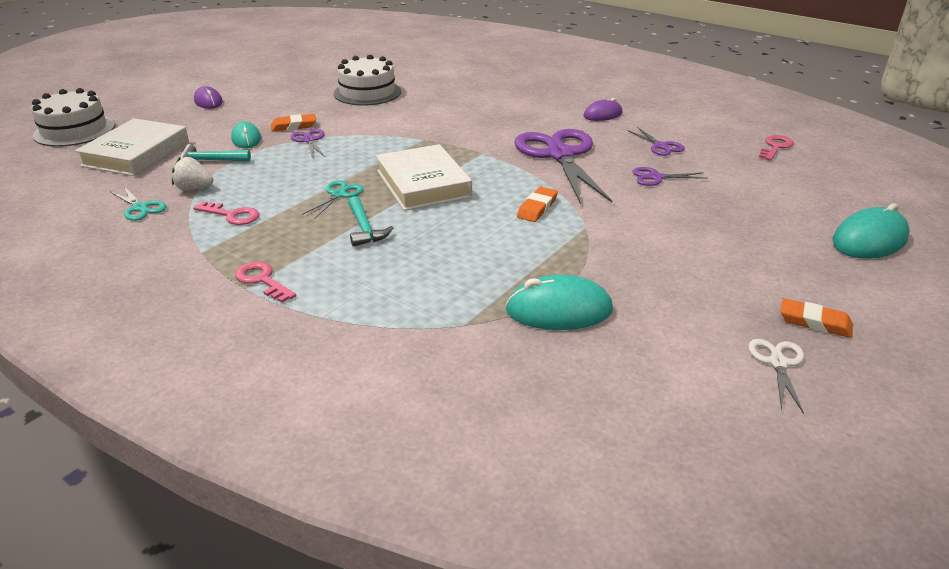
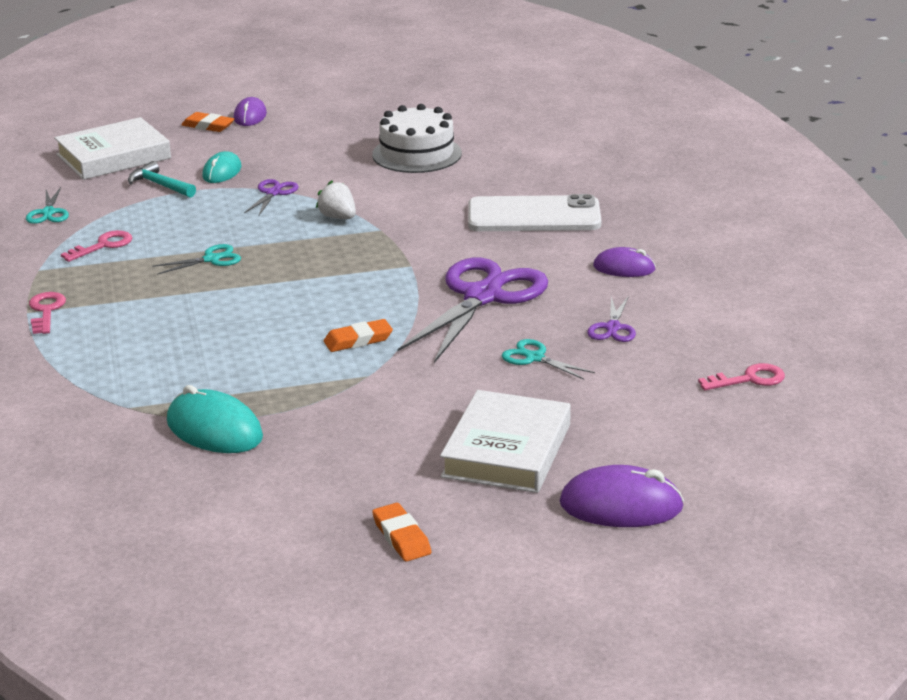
camera: 40 degrees right, 5 degrees down
white cake [31,88,115,147] -> none
white strawberry [172,157,213,190] -> white strawberry moved to [316,180,356,219]
pink key [193,201,259,225] -> pink key turned 105 degrees counterclockwise [61,230,132,262]
orange eraser [271,114,316,131] -> orange eraser moved to [181,112,234,132]
turquoise hammer [348,196,393,247] -> none
white book [376,144,472,211] -> white book moved to [440,390,571,493]
purple scissors [632,167,708,186] -> turquoise scissors [502,339,595,380]
white scissors [748,339,804,414] -> none
turquoise mouse [832,203,910,259] -> purple mouse [560,465,684,527]
none -> white phone [468,194,601,231]

